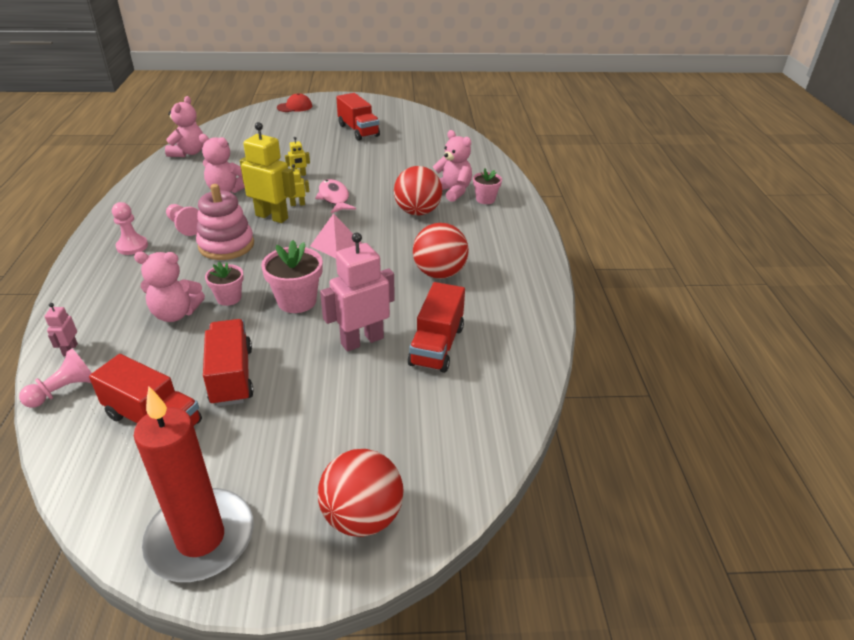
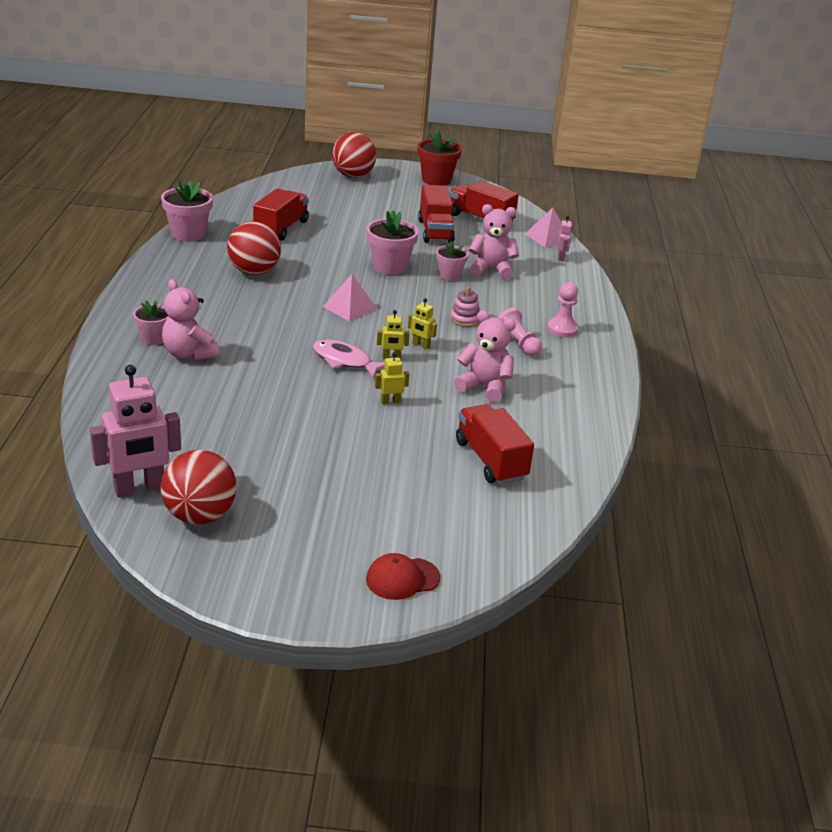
camera: 175 degrees left, 5 degrees down
pink pawn [19,348,92,408] -> pink pyramid [525,208,572,248]
red candle [134,386,254,582] -> red flower pot [418,130,462,186]
pink teddy bear [165,96,203,157] -> none
pink stacking toy [196,184,254,260] -> pink stacking toy [450,287,480,327], size x0.52
yellow robot [240,122,296,223] -> yellow robot [408,298,437,349], size x0.46
pink fish [315,179,356,213] -> pink fish turned 135 degrees clockwise [313,339,385,379]
pink robot [320,232,395,352] -> pink robot moved to [90,365,181,497]
red truck [336,93,380,141] -> red truck moved to [456,404,534,484]
red ball [394,166,442,215] -> red ball moved to [161,450,236,524]
none -> pink flower pot [161,180,213,242]

